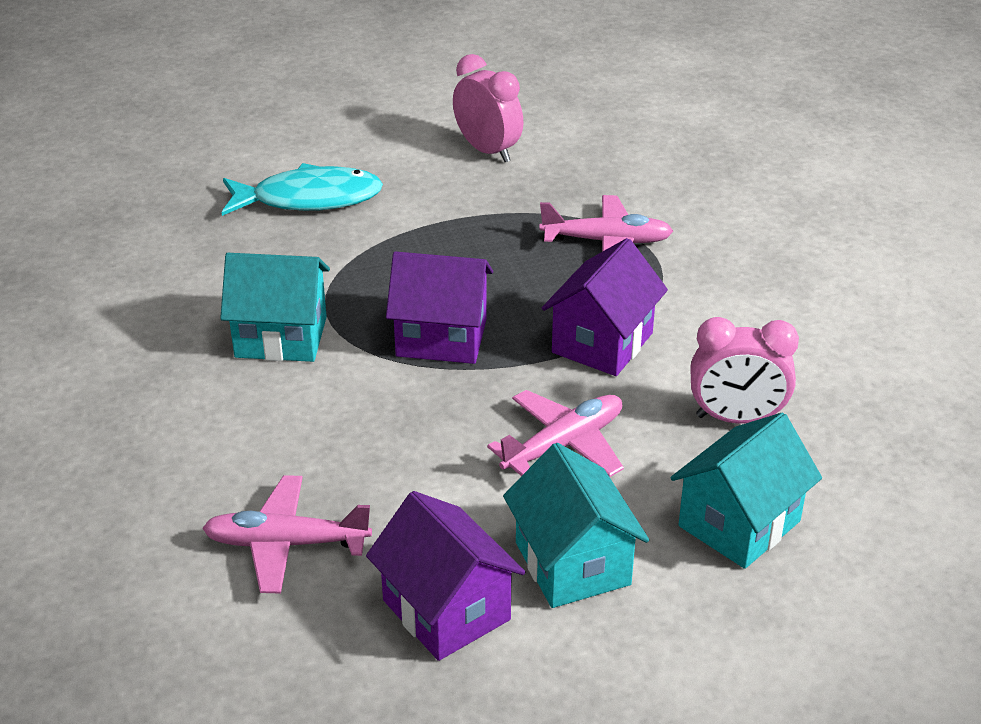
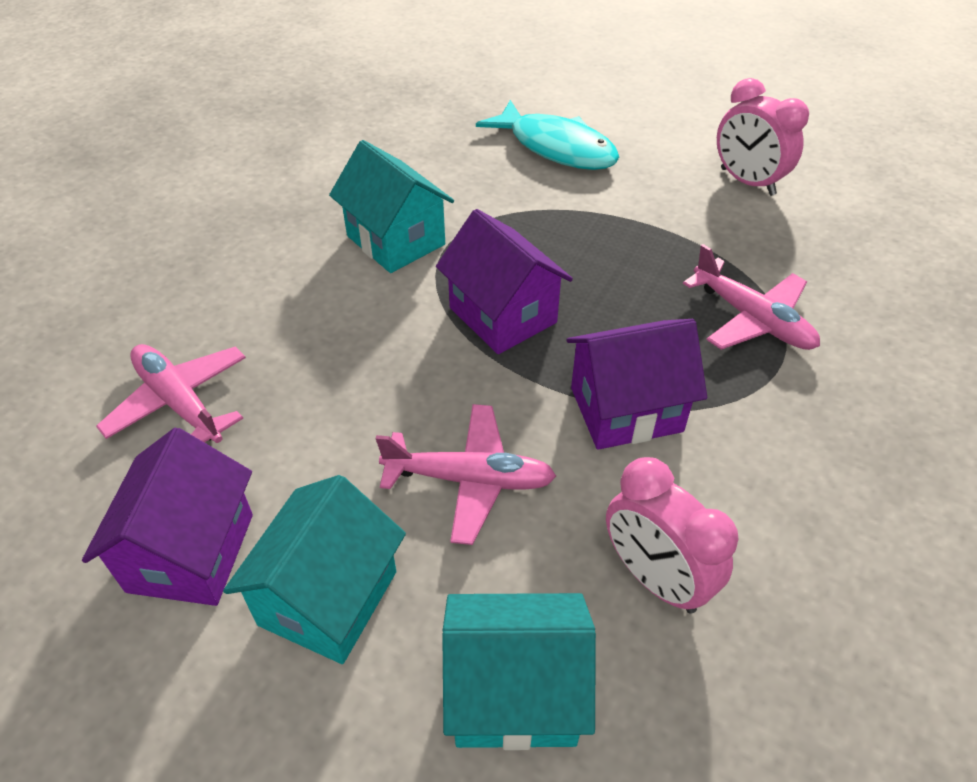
camera: 45 degrees right, 10 degrees up
pink clock [453,54,523,162] -> pink clock turned 135 degrees clockwise [717,78,809,196]

